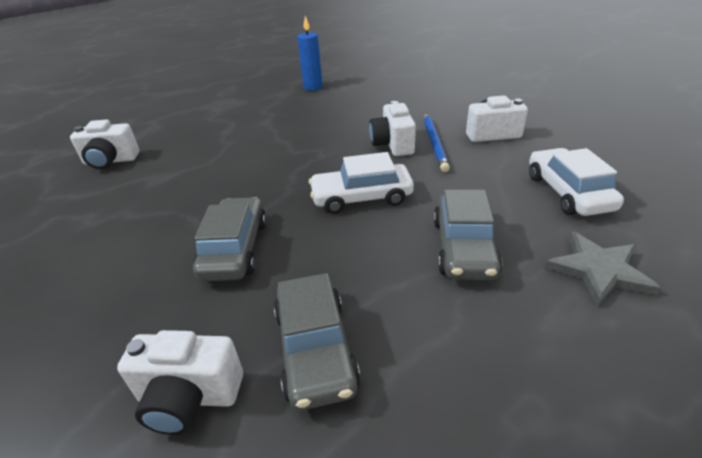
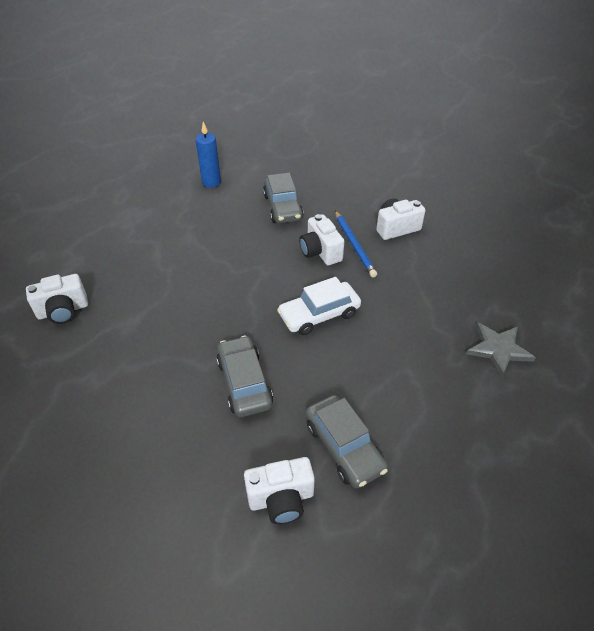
camera: 20 degrees left, 10 degrees up
grey car [433,190,502,280] -> grey car moved to [263,173,304,223]
white car [529,148,624,216] -> none

